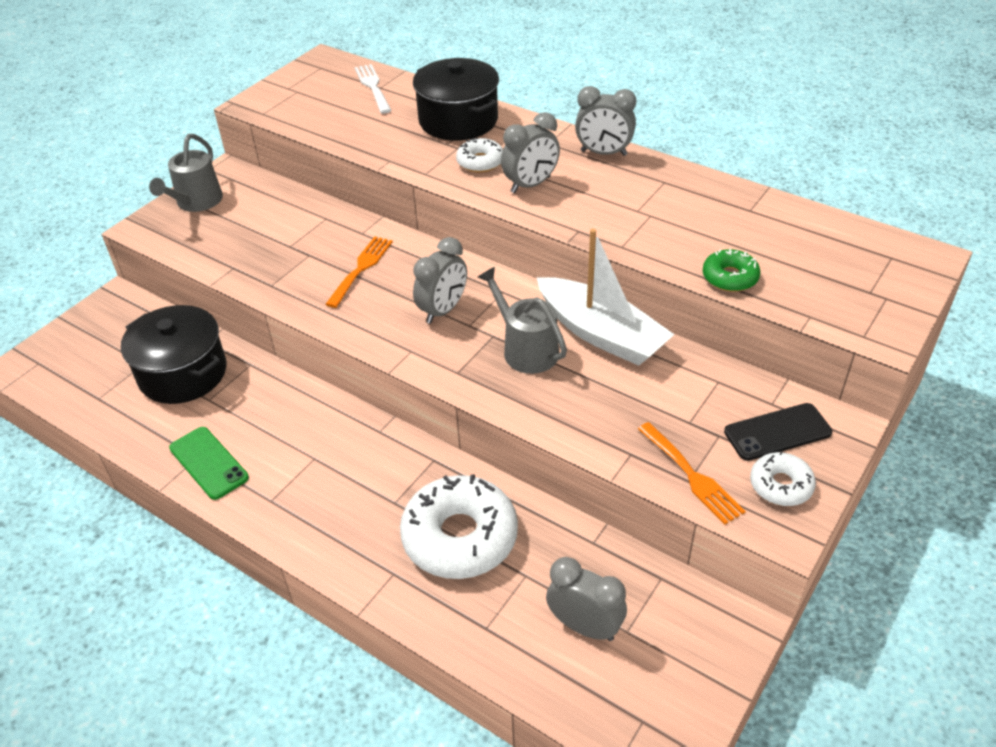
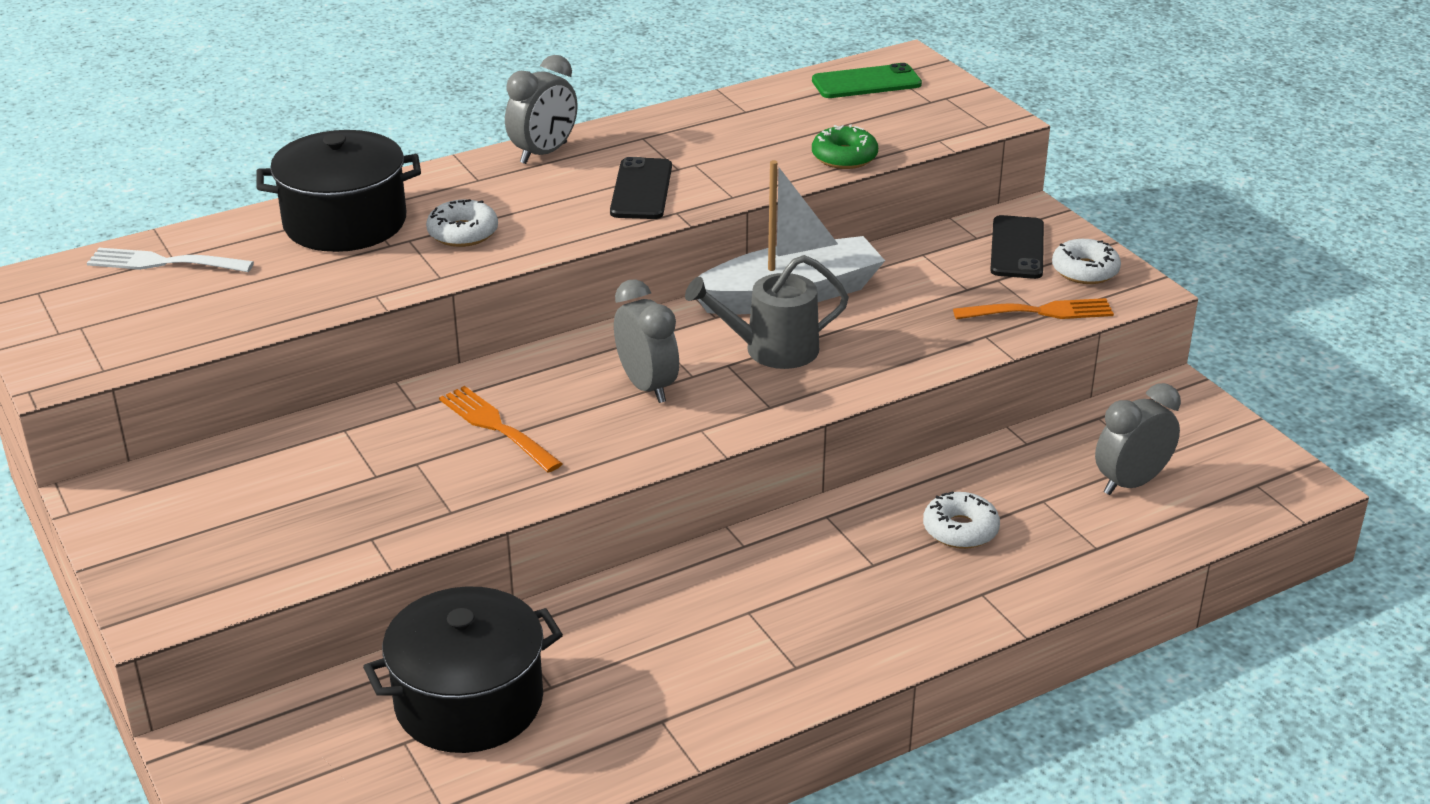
camera: 65 degrees left, 10 degrees down
grey watering can [149,134,223,212] -> none
green phone [169,427,249,500] -> green phone moved to [812,63,922,98]
white donut [400,474,518,579] -> white donut [923,491,1000,549], size x0.51
grey clock [501,112,560,193] -> none
none -> black phone [610,157,672,219]

